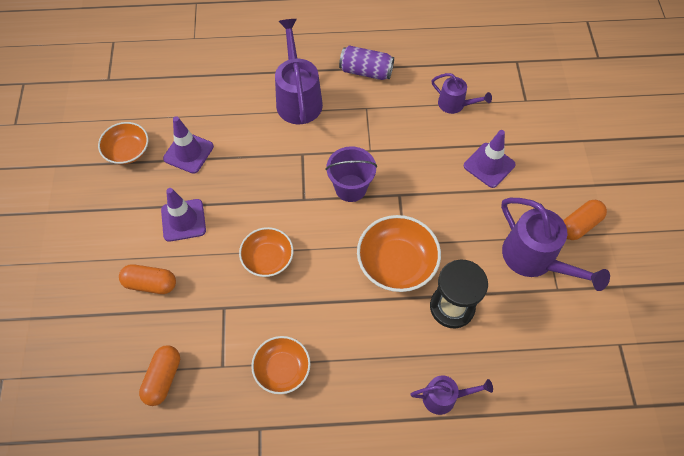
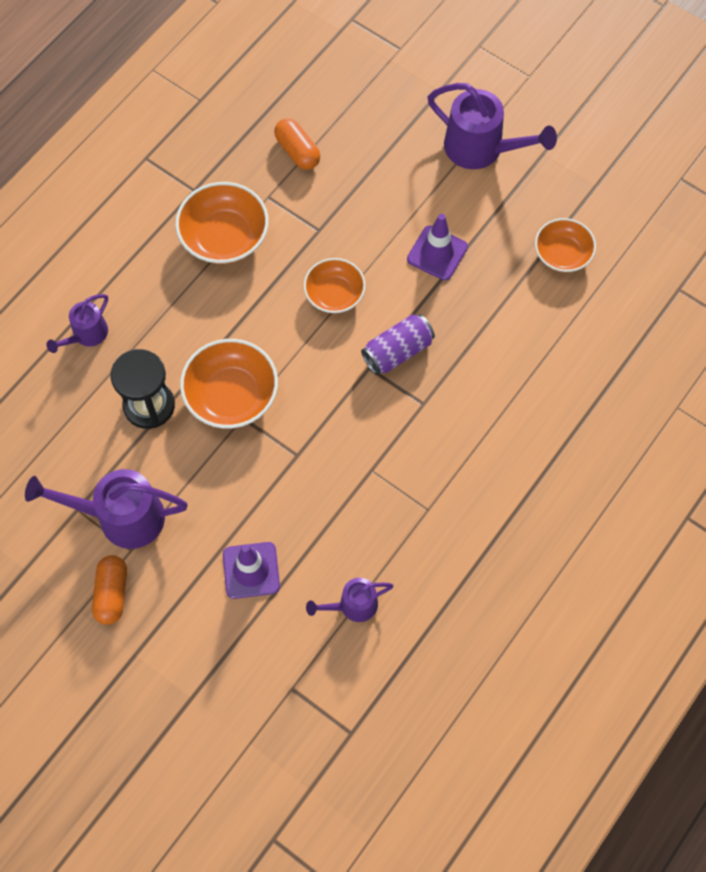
camera: 130 degrees right, 5 degrees up
orange capsule [119,264,176,294] -> none
purple traffic cone [163,116,214,174] -> none
orange bowl [251,336,311,394] -> orange bowl [175,182,269,264], size x1.52
purple watering can [275,19,323,124] -> purple watering can moved to [428,83,557,169]
purple bucket [325,146,377,202] -> none
purple can [339,45,394,80] -> purple can moved to [361,314,435,375]

